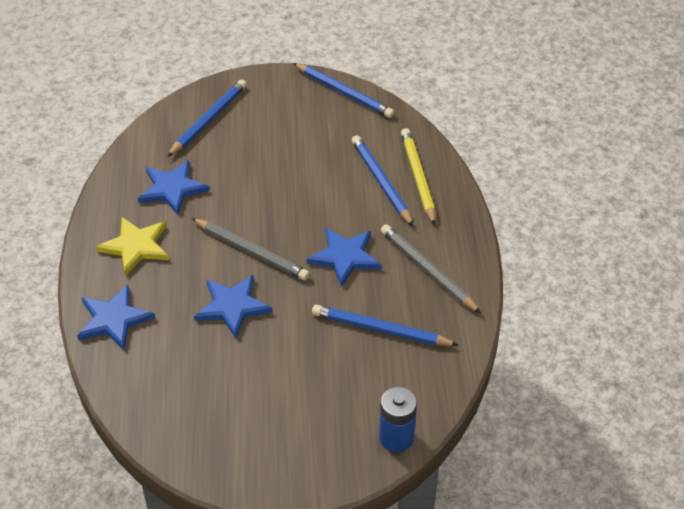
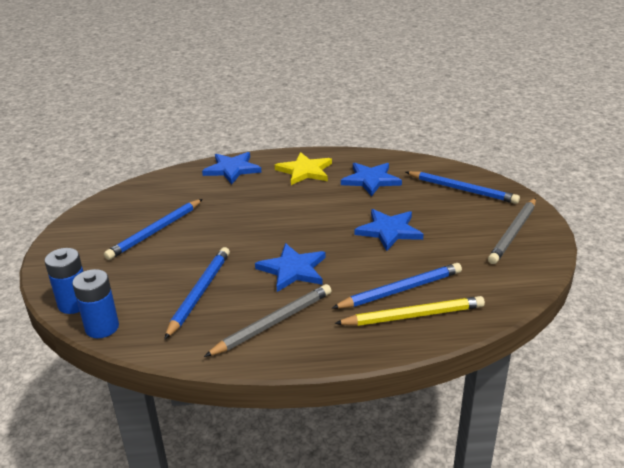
camera: 90 degrees right, 15 degrees down
grey pencil [191,218,310,280] -> grey pencil moved to [488,198,536,264]
blue star [194,275,273,338] -> blue star moved to [354,209,424,251]
blue pencil [293,63,394,118] -> blue pencil moved to [104,199,203,260]
none -> blue battery [72,269,119,338]

